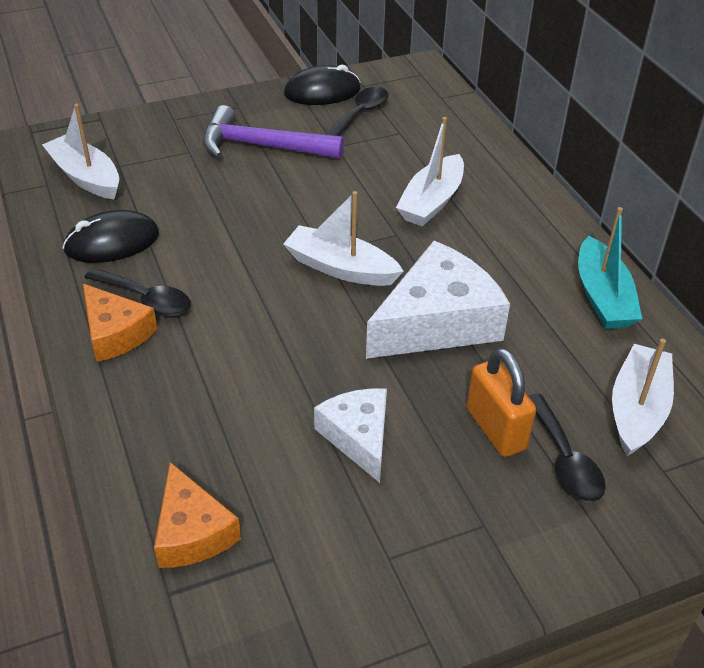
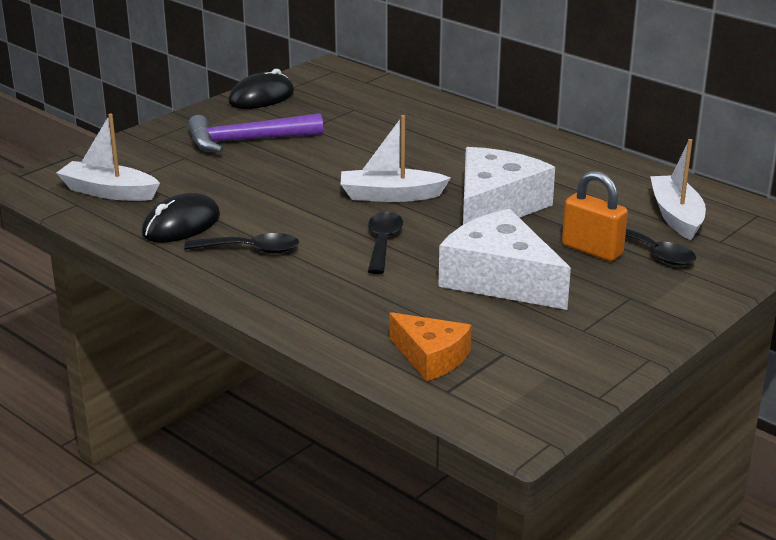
camera: 25 degrees left, 15 degrees down
orange cheese [83,284,158,362] -> none
white cheese [314,388,387,483] -> white cheese [438,209,571,310], size x1.68
black spoon [325,87,389,136] -> black spoon moved to [368,212,403,274]
white boat [396,117,464,227] -> none
turquoise boat [578,207,642,329] -> none

